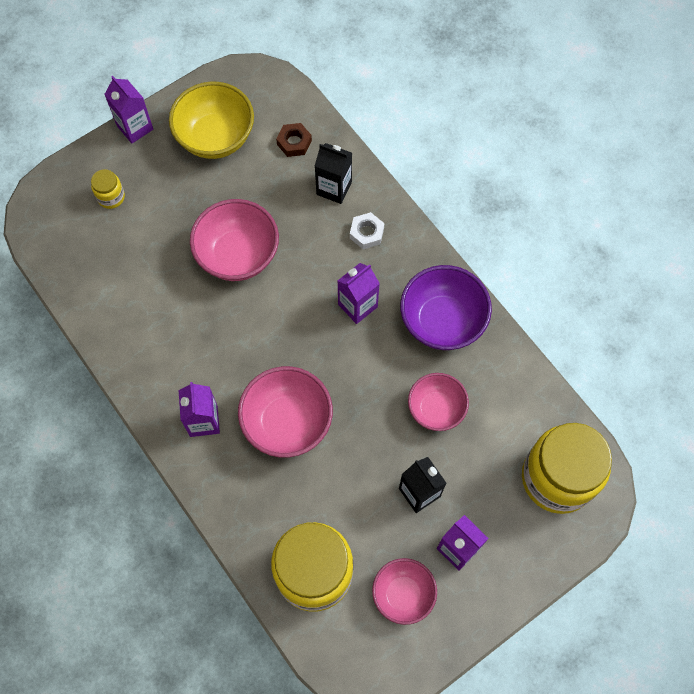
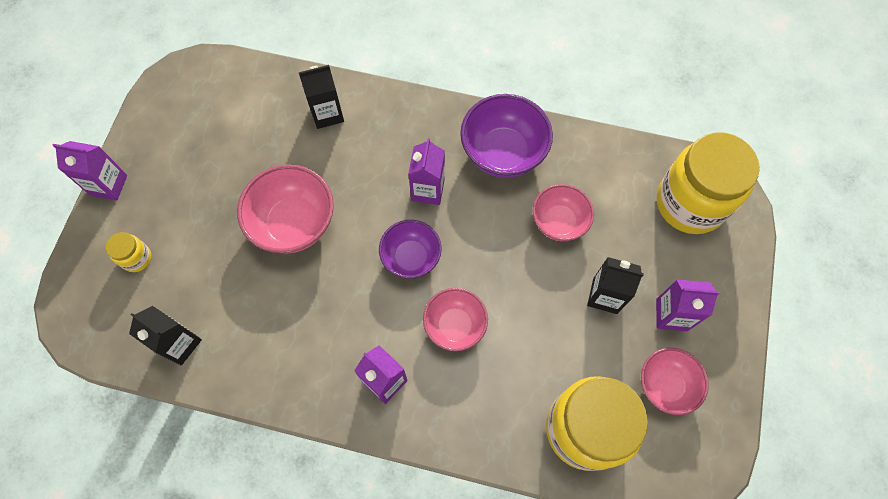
camera: 40 degrees left, 0 degrees up
yellow bowl [169,81,254,159] -> none
pink bowl [238,366,333,458] -> pink bowl [423,288,488,351], size x0.65
brown nut [276,123,312,157] -> none
white nut [350,212,384,249] -> none
none -> black carton [129,306,202,365]
none -> purple bowl [379,220,442,279]

